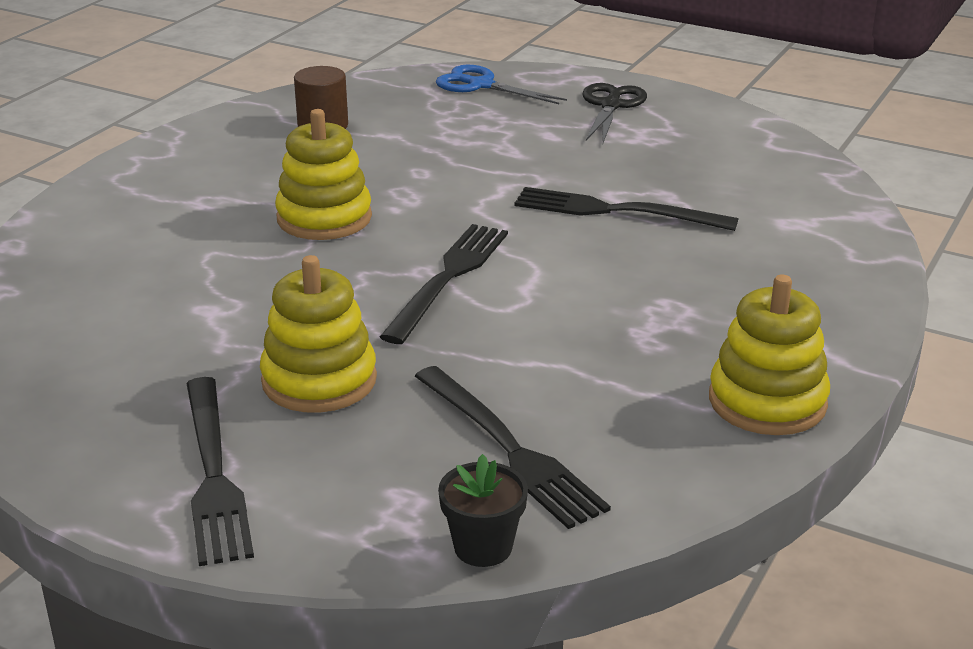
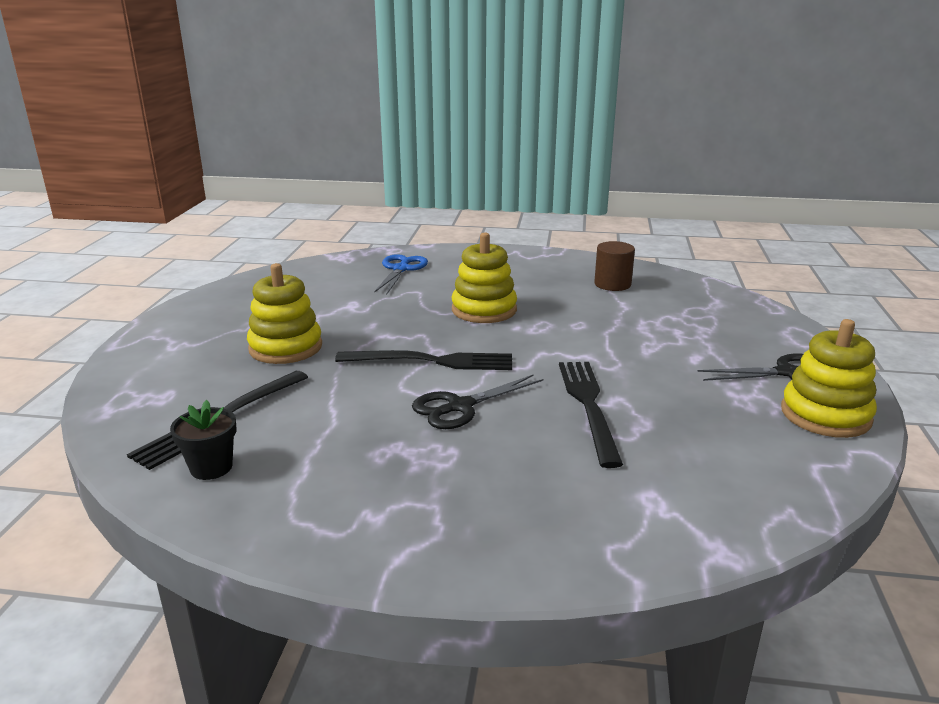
camera: 70 degrees right, 5 degrees down
black fork [186,377,254,566] -> none
blue scissors [436,65,567,104] -> blue scissors moved to [374,254,428,294]
black flower pot [438,454,528,567] -> black flower pot moved to [170,400,237,480]
yellow stacking toy [709,275,830,435] -> yellow stacking toy moved to [781,319,877,438]
none -> black scissors [412,374,543,429]

